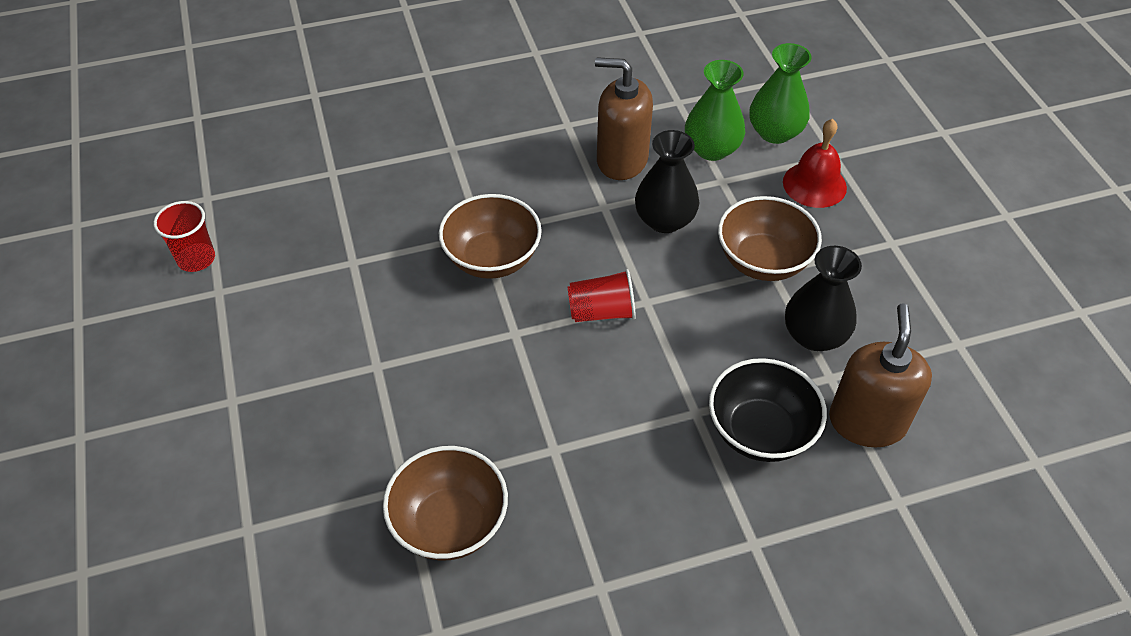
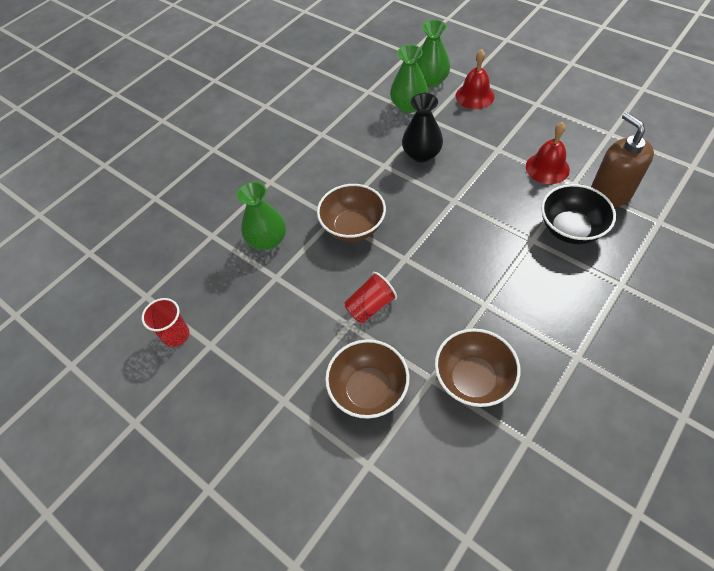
camera: 30 degrees left, 5 degrees up
red cup [567,269,636,322] -> red cup moved to [344,272,397,323]
brown soap dispenser [595,57,653,180] -> none
brown bowl [718,196,822,281] -> brown bowl moved to [325,339,409,419]
black vase [785,246,862,351] -> red bell [526,122,570,184]
none -> green vase [237,182,286,250]

